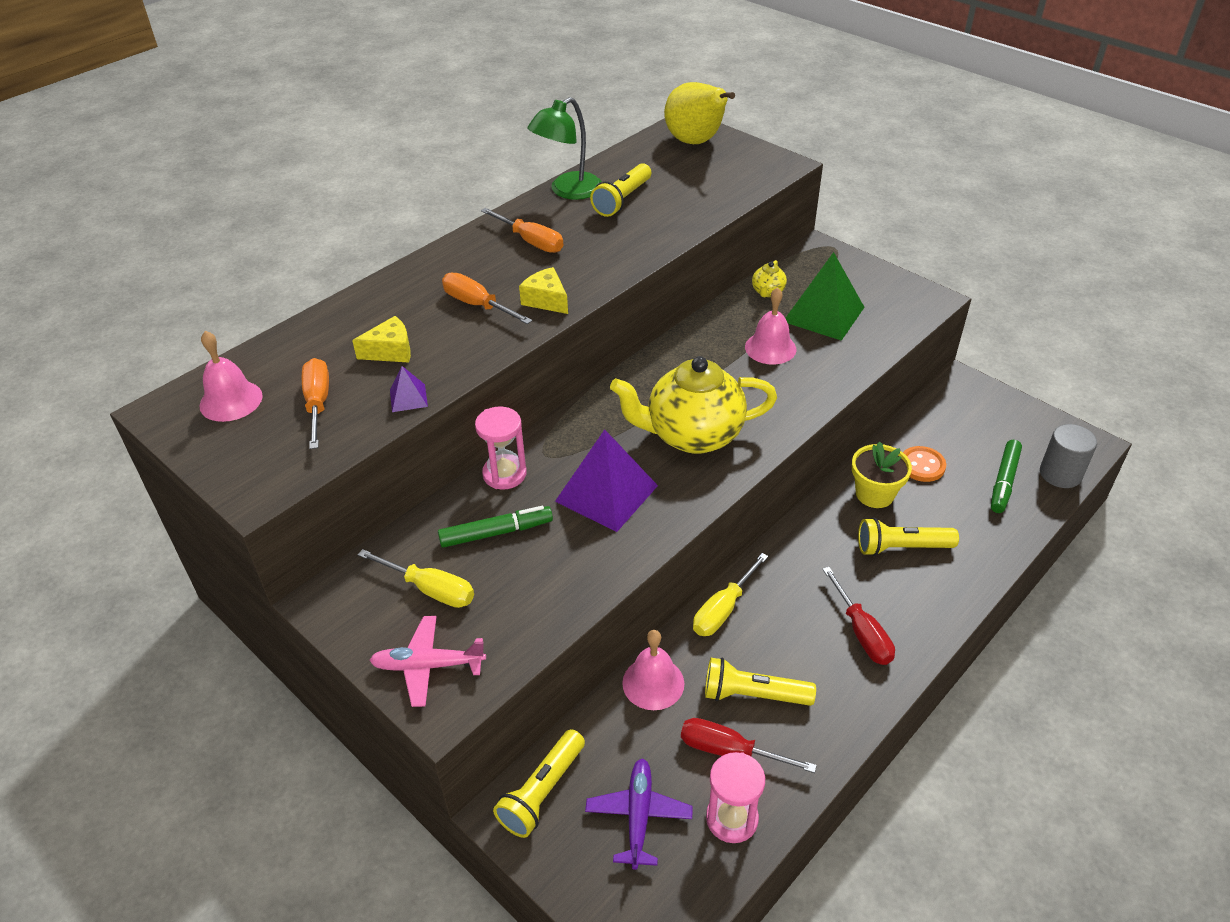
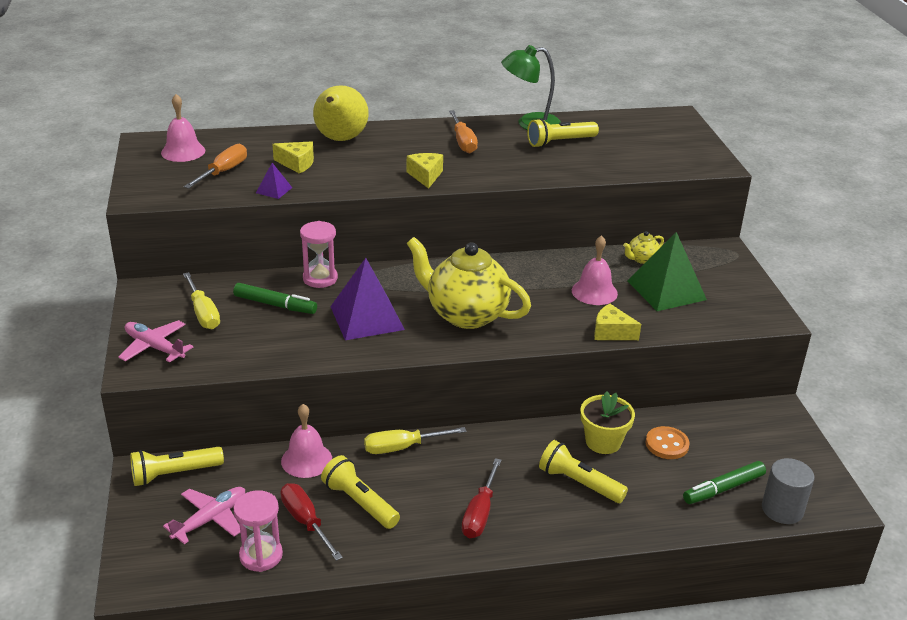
camera: 35 degrees right, 10 degrees down
orange screwdriver [442,272,532,324] -> none
purple plane [585,758,693,870] -> pink plane [163,487,245,544]
yellow pear [664,82,735,144] -> yellow pear moved to [313,85,369,141]
none -> yellow cheese [594,304,641,340]

